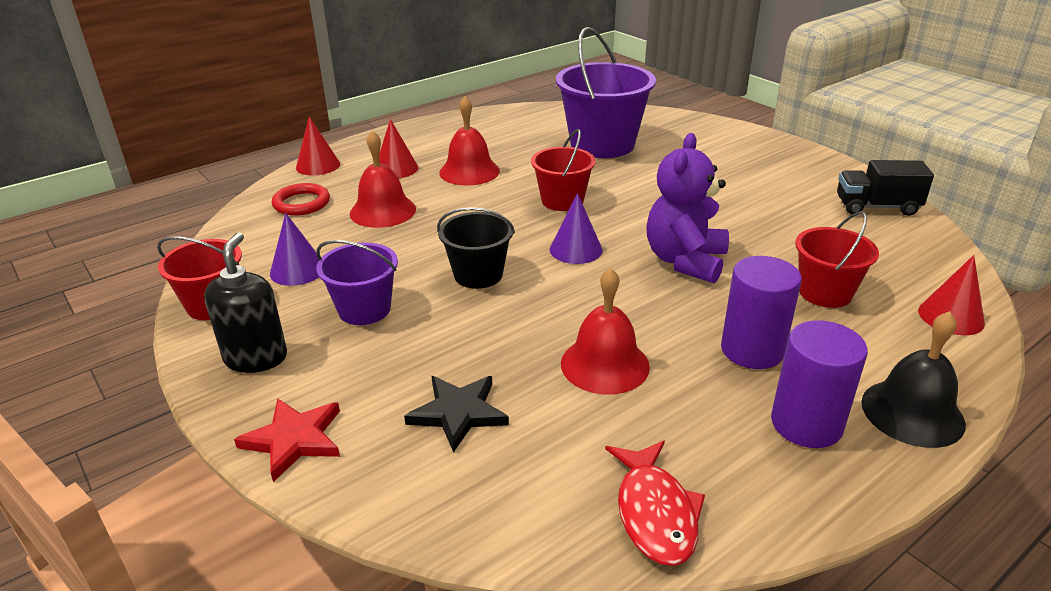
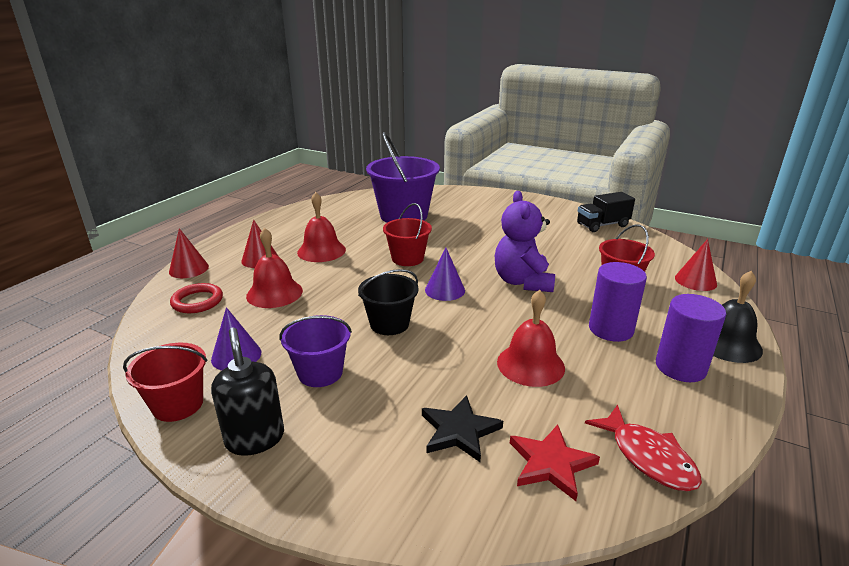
camera: 25 degrees left, 5 degrees down
red star [234,398,340,482] -> red star moved to [510,425,600,501]

